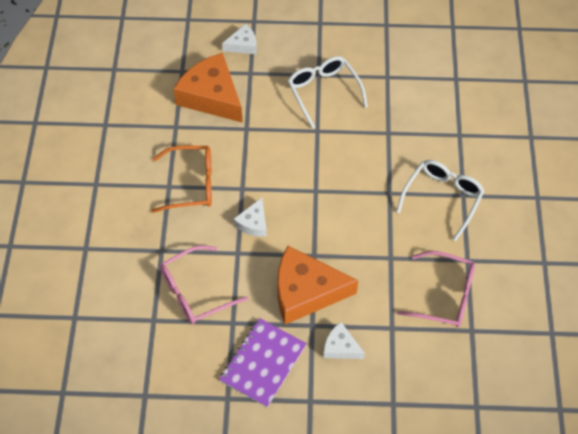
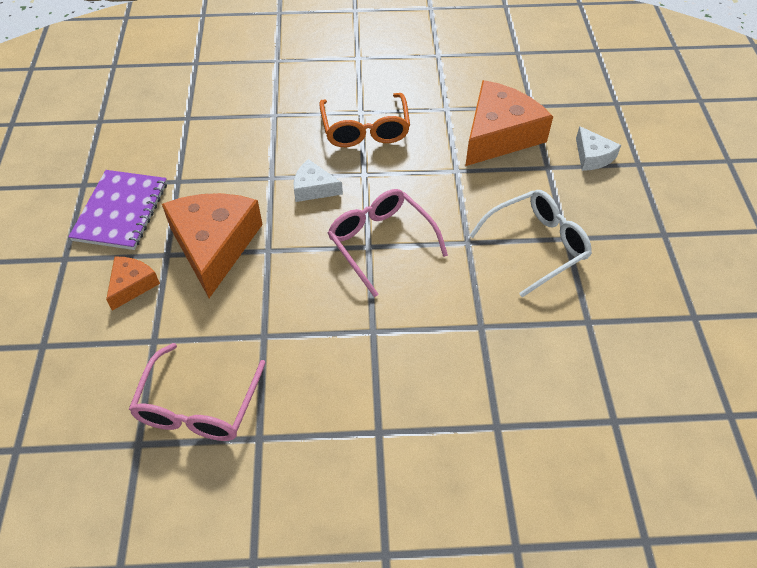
camera: 85 degrees right, 5 degrees down
pink glasses [160,245,248,324] -> pink glasses moved to [328,189,448,297]
purple notebook [219,318,307,407] -> purple notebook turned 75 degrees clockwise [68,170,167,250]
white cheese [323,322,365,359] -> orange cheese [106,257,160,311]
white glasses [396,160,485,241] -> none

